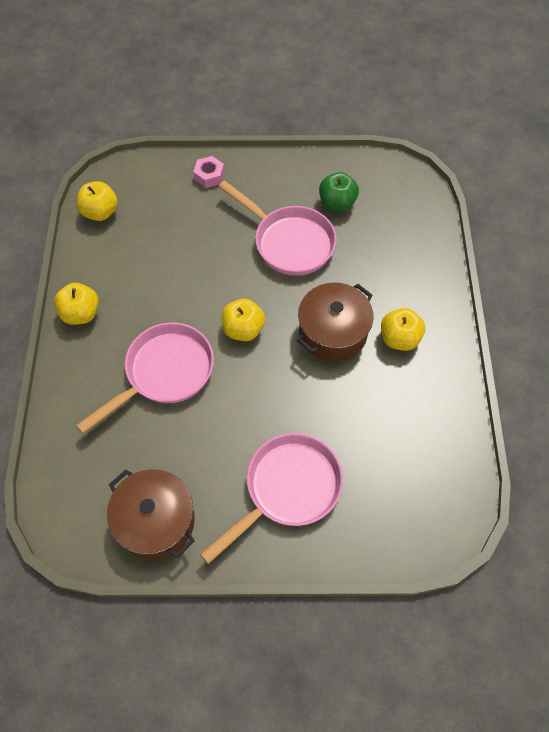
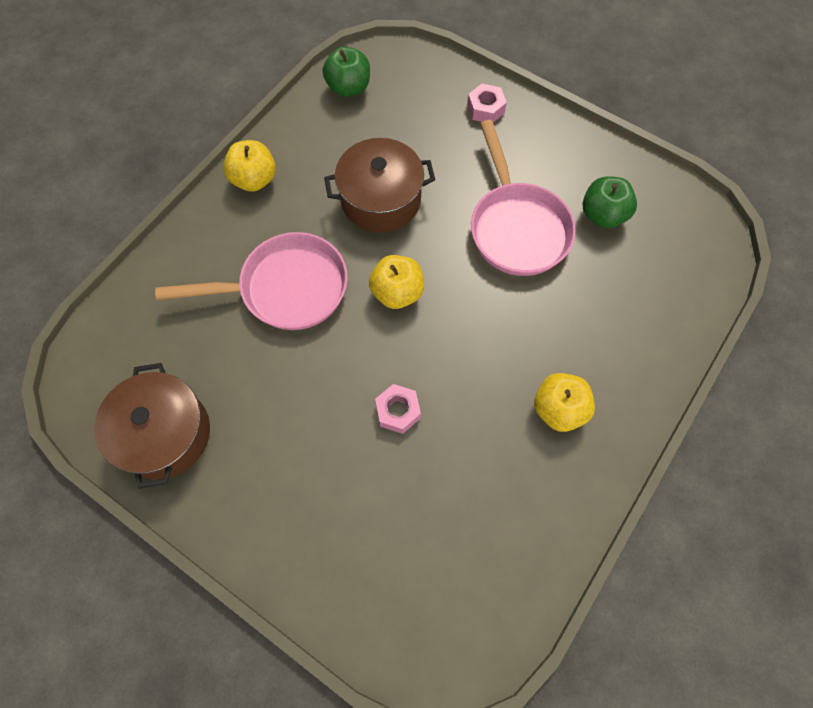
camera: 35 degrees right, 5 degrees up
yellow apple [77,181,118,221] -> green apple [323,46,370,97]
pink pan [200,433,343,564] -> none
brown pot [297,282,373,362] -> brown pot moved to [324,138,435,233]
none -> pink nut [375,384,421,434]

